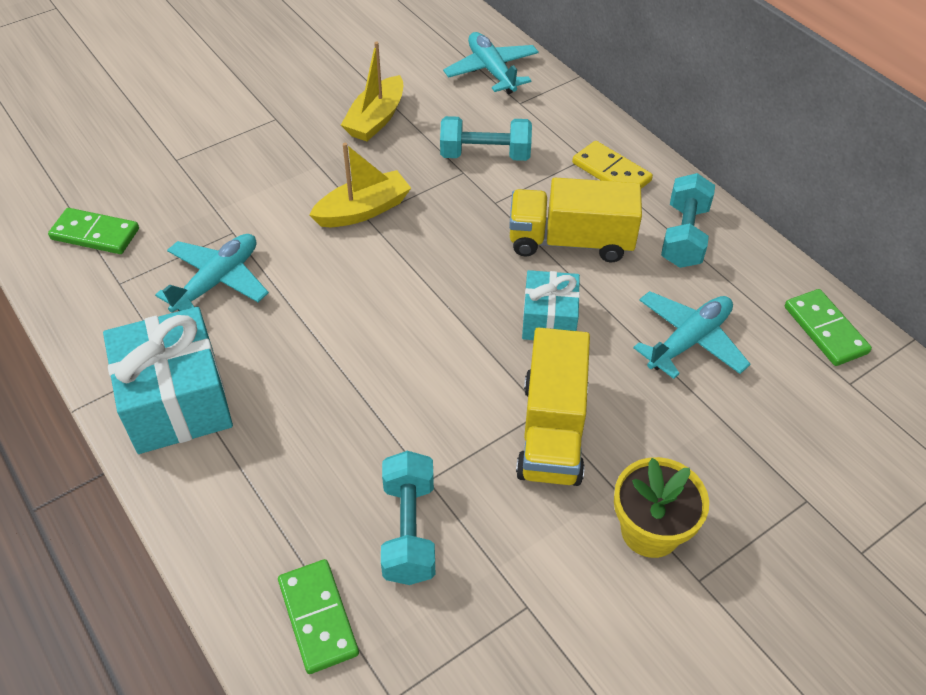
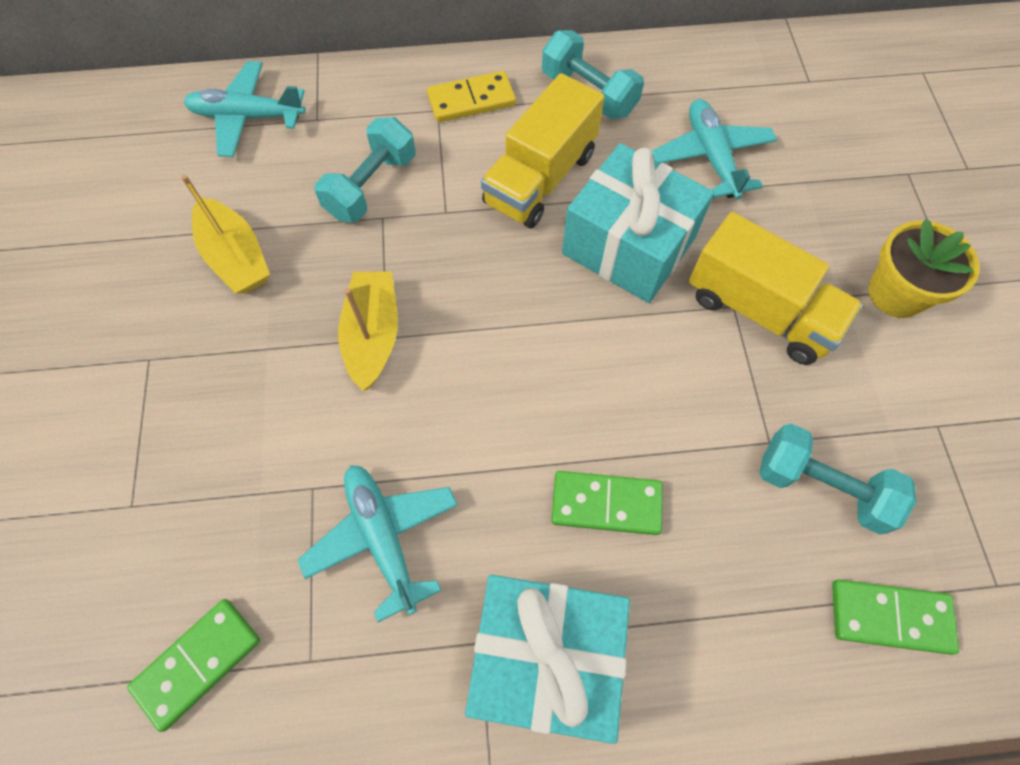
camera: 60 degrees left, 15 degrees up
turquoise gift [522,270,580,340] -> turquoise gift [562,143,714,303], size x1.68
green domino [785,289,872,366] -> green domino moved to [551,471,663,535]

